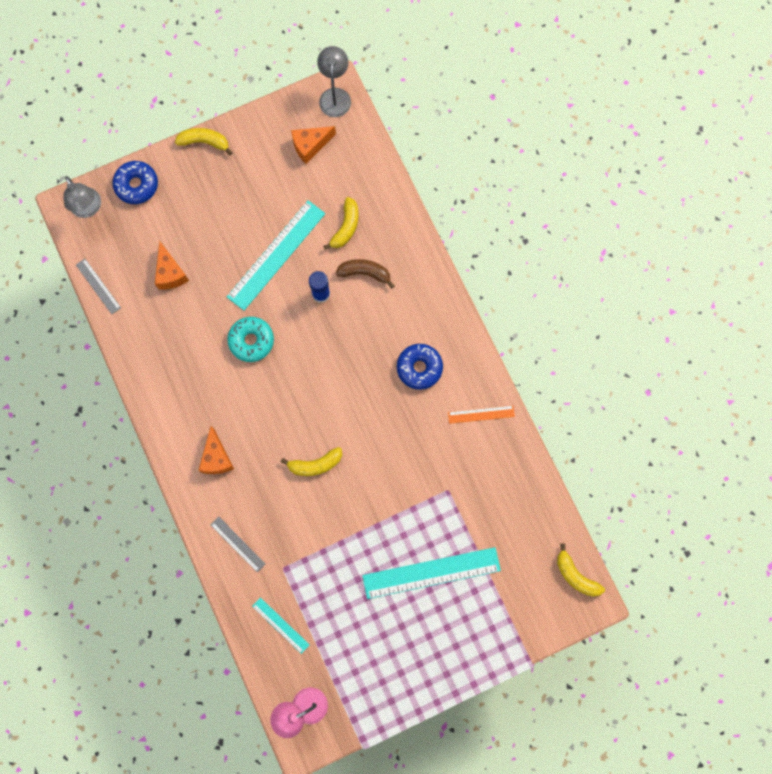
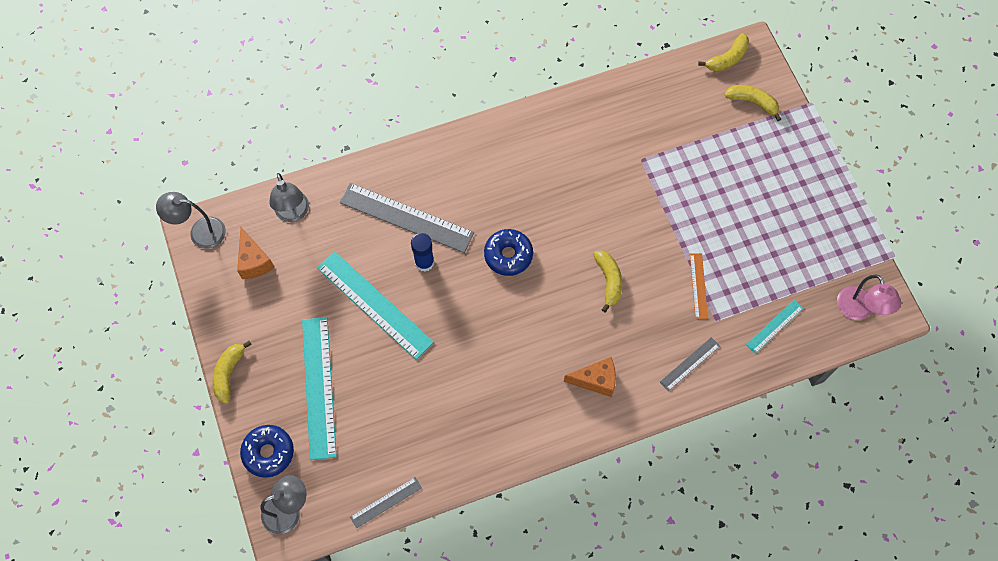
camera: 85 degrees left, 10 degrees down
orange cheese [155,241,189,290] -> none
turquoise donut [227,317,274,362] -> none
yellow banana [323,197,359,250] -> yellow banana moved to [724,85,781,121]
brown banana [336,259,394,289] -> grey ruler [340,183,474,253]
turquoise ruler [362,547,501,599] -> turquoise ruler moved to [302,317,337,460]
blue donut [397,344,443,390] -> blue donut moved to [484,229,533,276]
orange ruler [448,405,515,424] -> orange ruler moved to [690,253,708,319]
none -> grey lamp [269,173,309,222]

